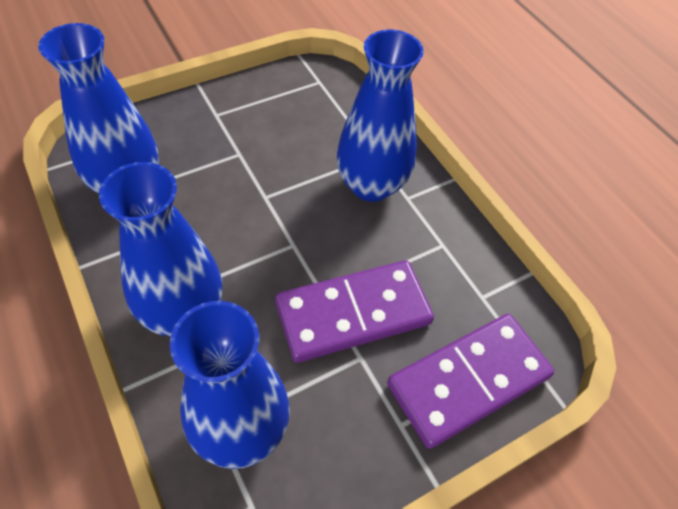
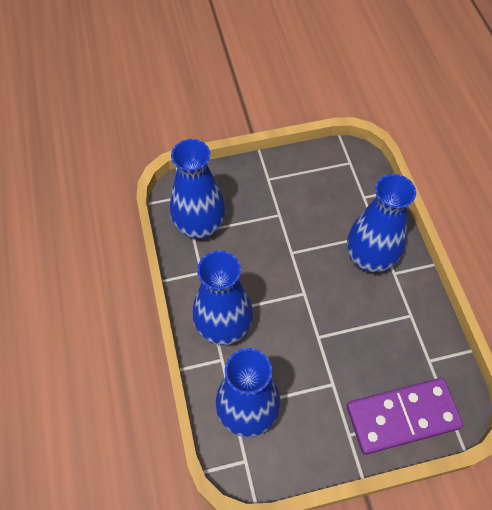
camera: 20 degrees right, 5 degrees up
purple domino [275,260,434,363] -> none

